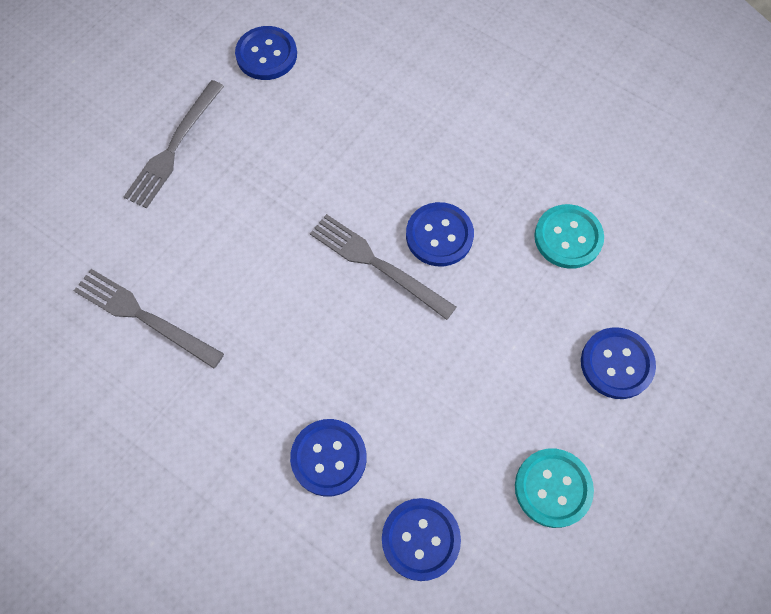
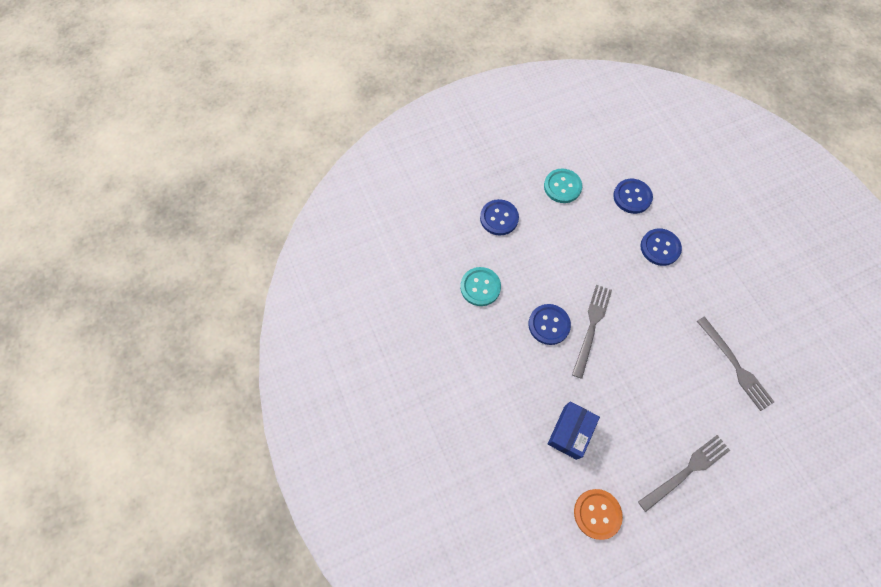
camera: 150 degrees left, 0 degrees up
blue button [235,26,297,80] -> orange button [574,489,623,540]
grey fork [310,214,456,320] -> grey fork turned 135 degrees counterclockwise [572,284,612,379]
none -> blue box [548,402,600,460]

